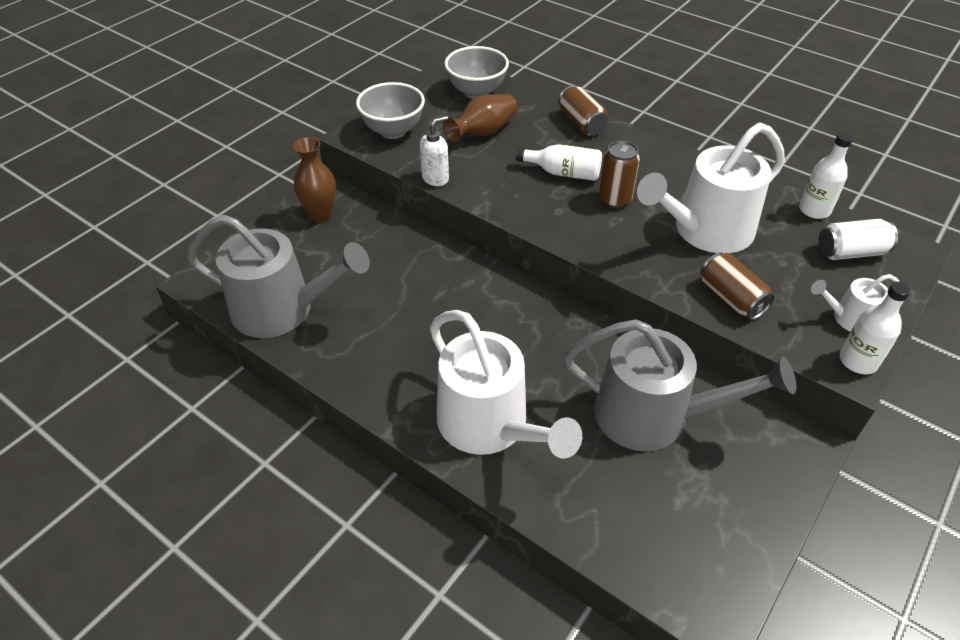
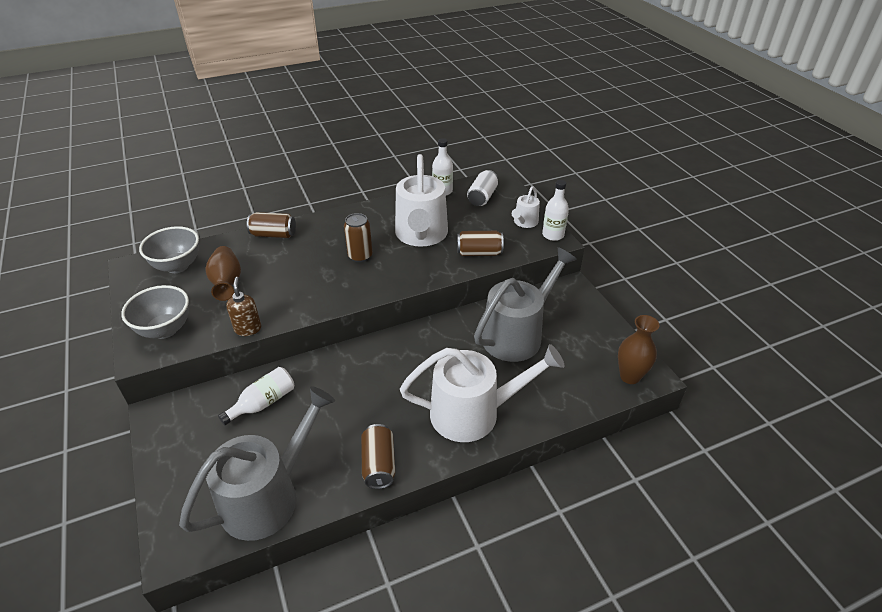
camera: 60 degrees left, 5 degrees down
brown vase [293,137,336,222] -> brown vase moved to [618,315,660,384]
white soap dispenser [420,116,449,186] -> brown soap dispenser [226,277,261,336]
white bottle [516,144,602,181] -> white bottle moved to [218,367,294,425]
none -> brown can [361,424,395,489]

